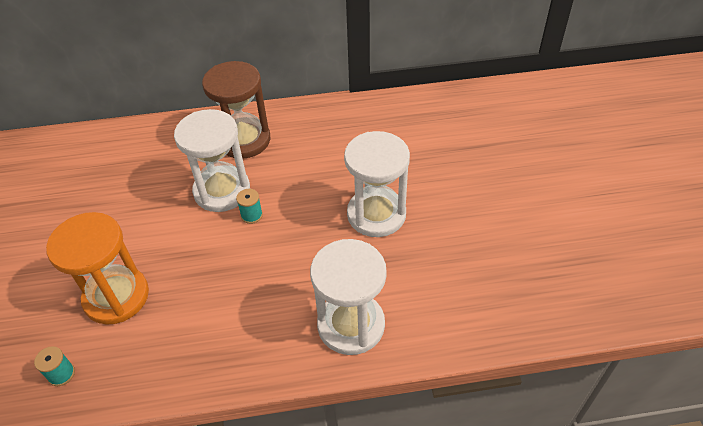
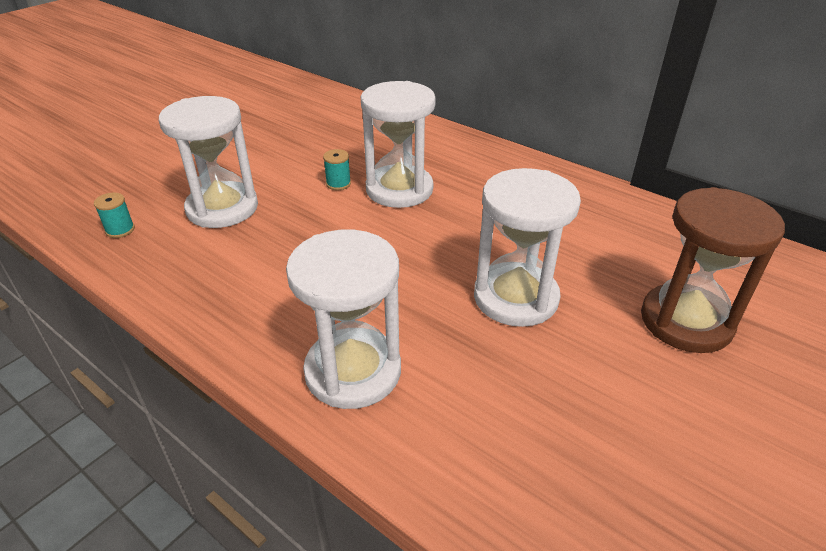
camera: 45 degrees right, 10 degrees down
orange hourglass [46,212,149,325] -> white hourglass [159,96,258,228]
brown hourglass [202,61,270,158] -> brown hourglass moved to [641,187,785,353]
turquoise spool [236,189,263,224] -> turquoise spool moved to [323,149,351,190]

